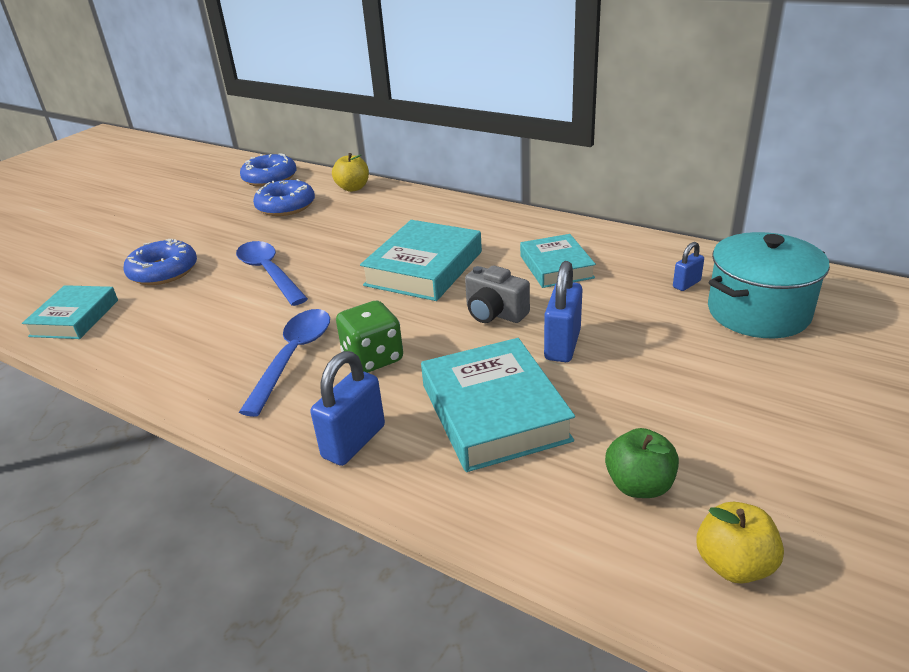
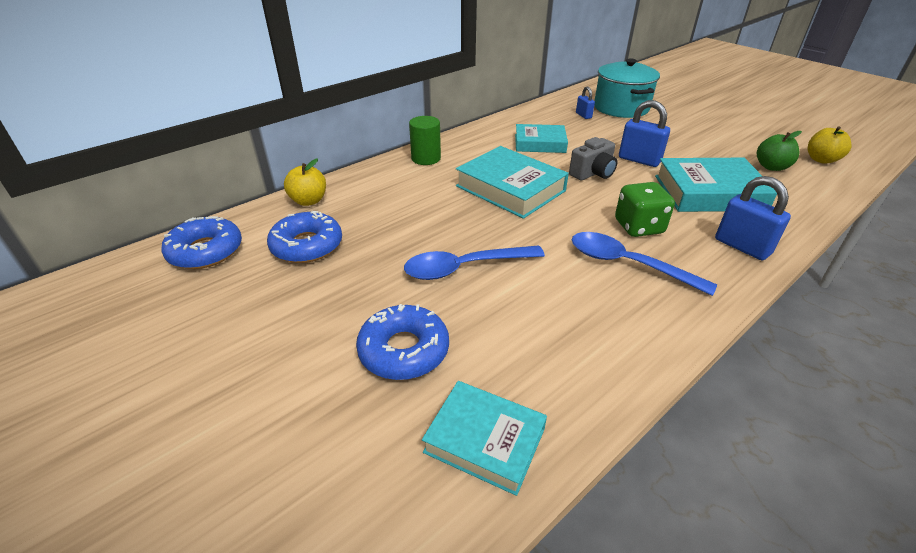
camera: 75 degrees left, 5 degrees up
none -> green cylinder [409,116,441,165]

